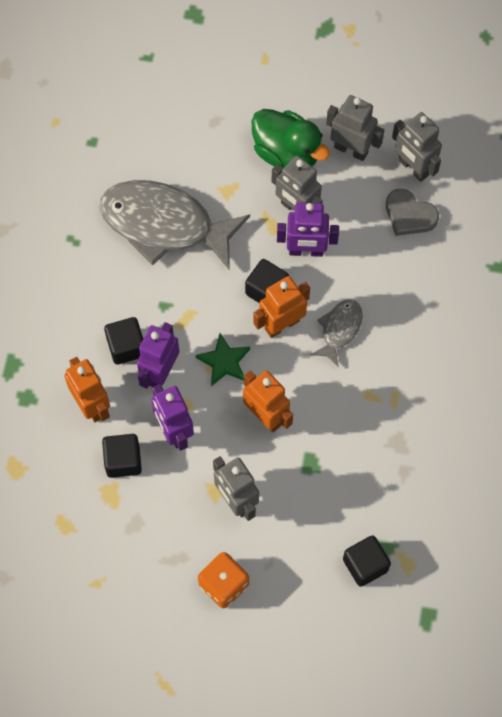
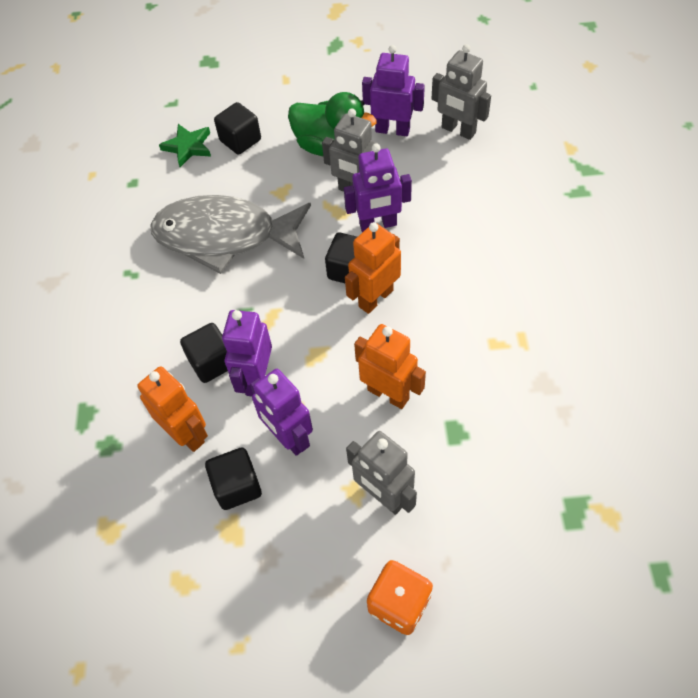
camera: 10 degrees left, 10 degrees down
green star [196,333,250,386] -> green star moved to [159,124,211,167]
grey fish [311,299,363,367] -> none
grey robot [326,95,384,161] -> purple robot [362,45,425,136]
black cube [343,535,391,587] -> black cube moved to [214,102,261,154]
grey heart [386,189,439,236] -> none

